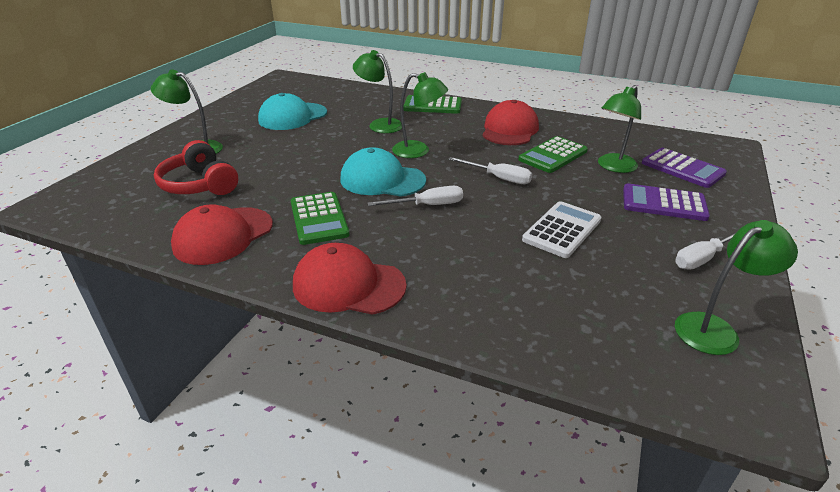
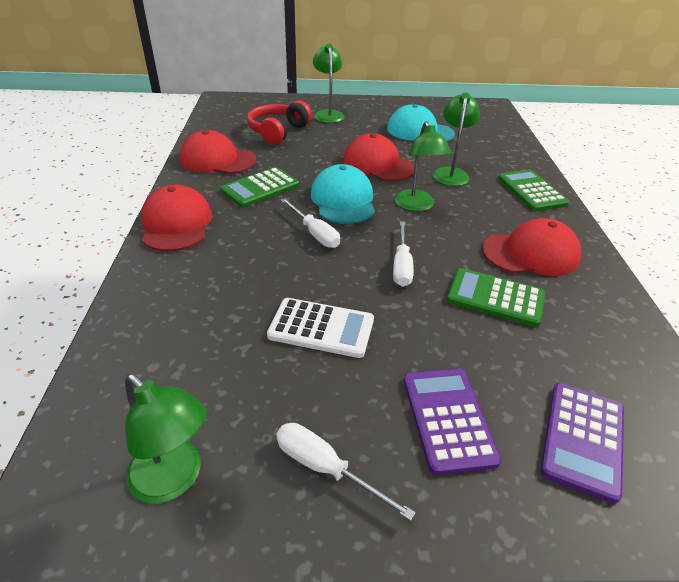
camera: 65 degrees right, 5 degrees up
green lamp [598,85,641,173] -> none
none -> red cap [343,133,414,181]

